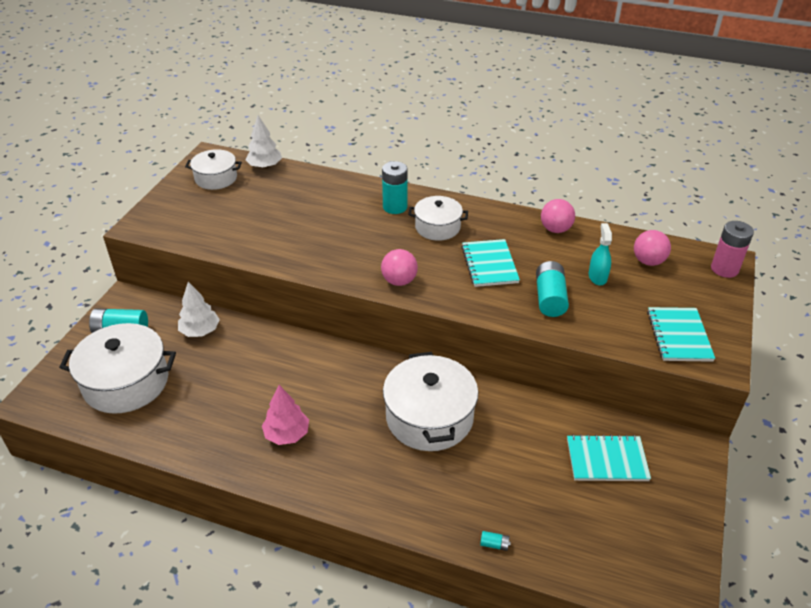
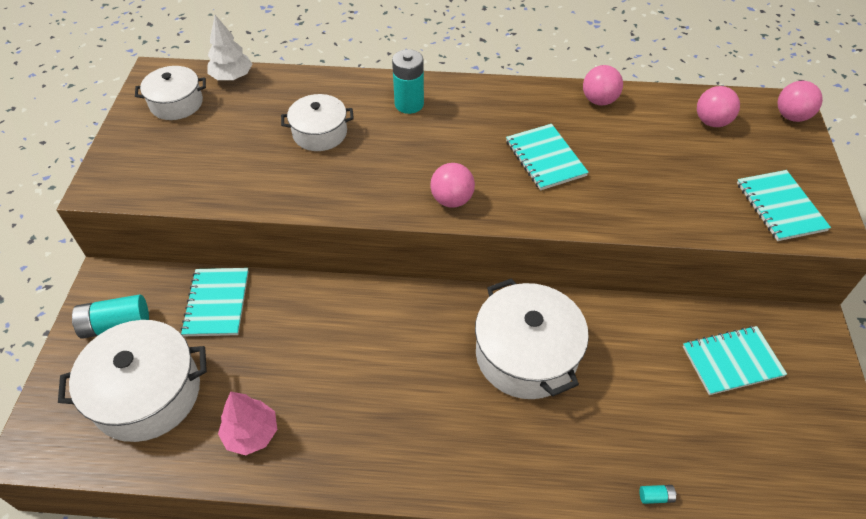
camera: 15 degrees left, 10 degrees up
white tree [178,282,220,337] -> turquoise notebook [181,268,249,336]
pink tree [262,385,309,445] -> pink tree moved to [218,392,277,455]
white pot [408,196,468,241] -> white pot moved to [281,94,354,151]
turquoise battery [536,261,569,317] -> none
turquoise spray bottle [589,223,612,285] -> none
pink battery [711,221,754,278] -> pink ball [778,81,823,122]

